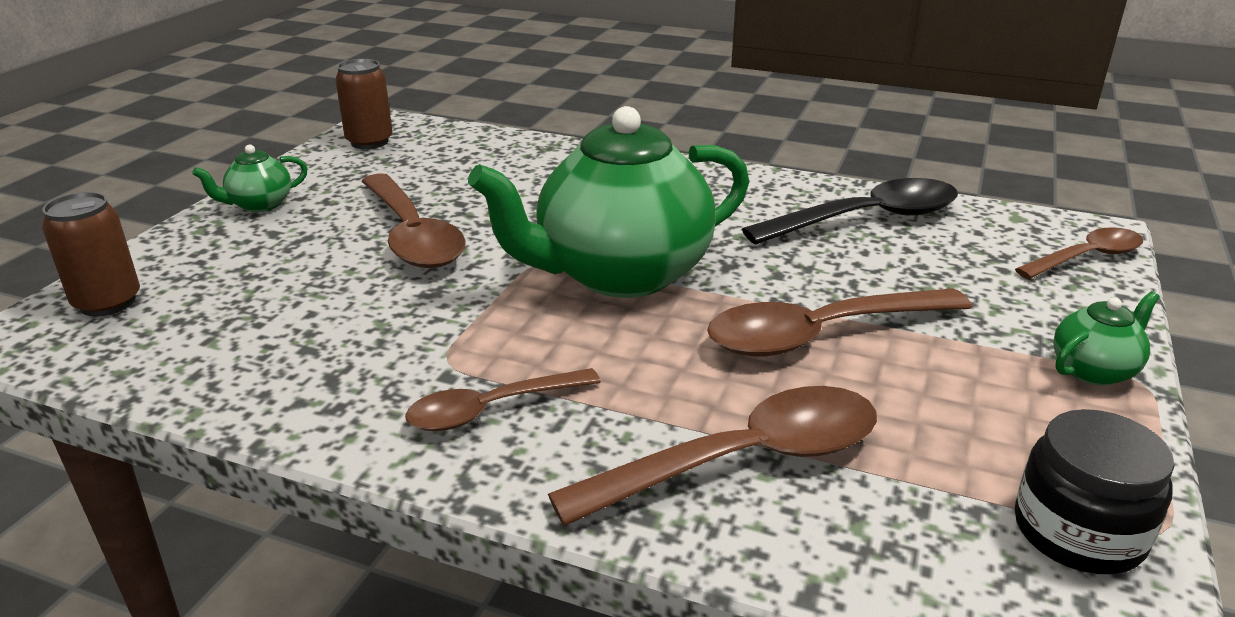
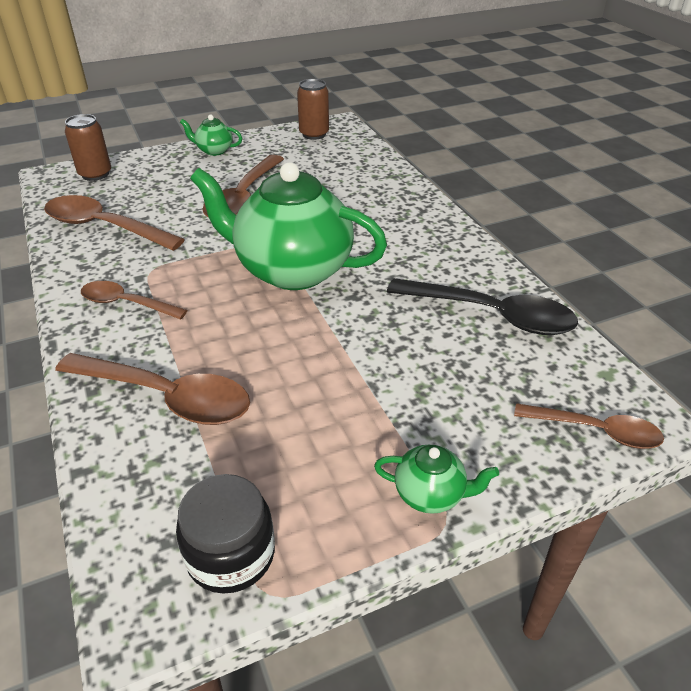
camera: 45 degrees right, 10 degrees up
brown spoon [707,288,972,357] -> brown spoon moved to [44,195,185,251]

